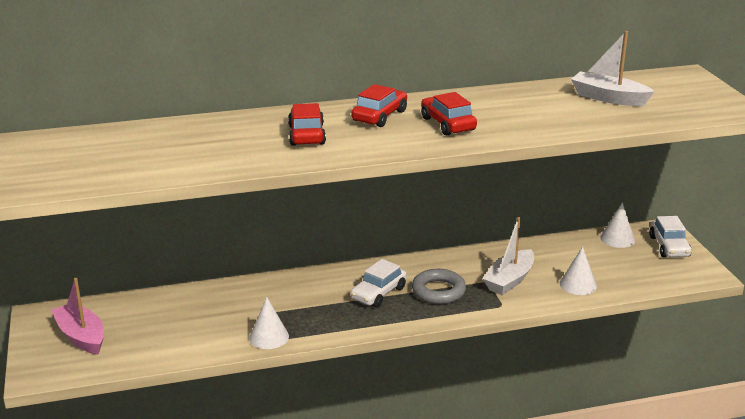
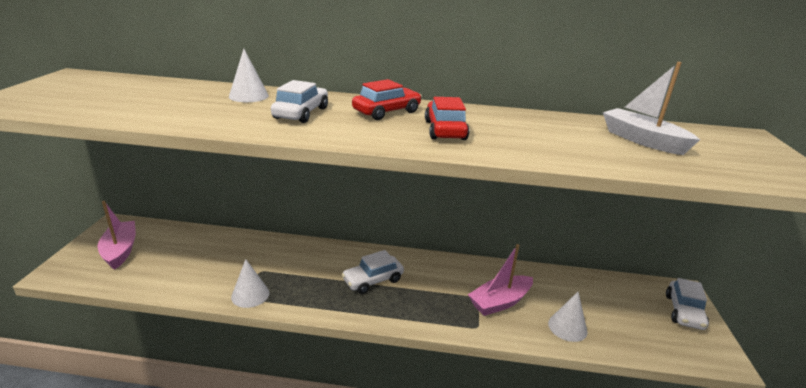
camera: 20 degrees right, 0 degrees up
red car [288,103,326,146] -> white car [271,80,328,123]
grey ring [412,269,466,304] -> none
white boat [482,217,534,295] -> pink boat [468,244,533,316]
white cone [600,202,635,248] -> white cone moved to [229,49,269,102]

